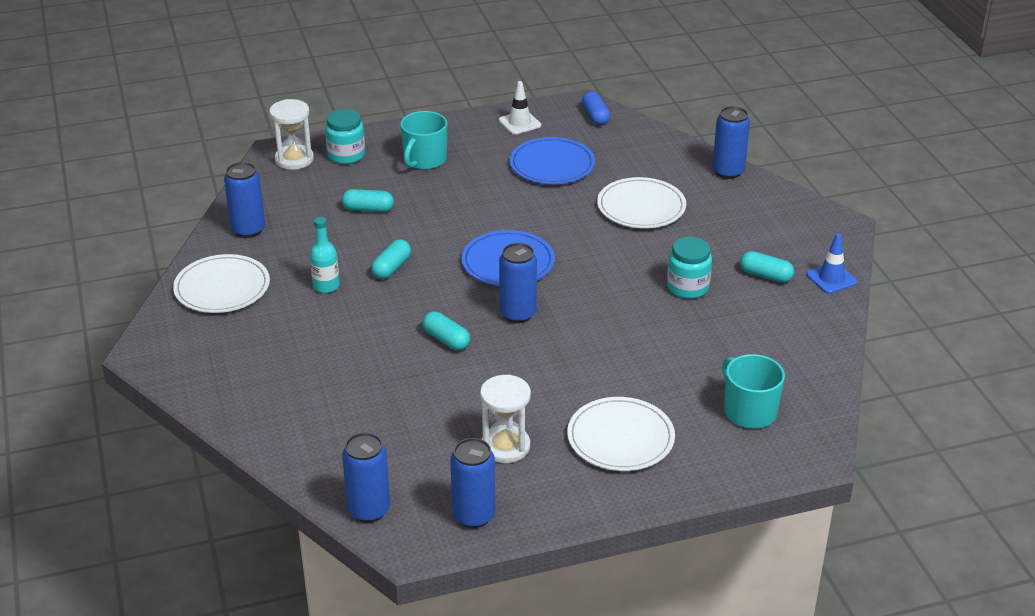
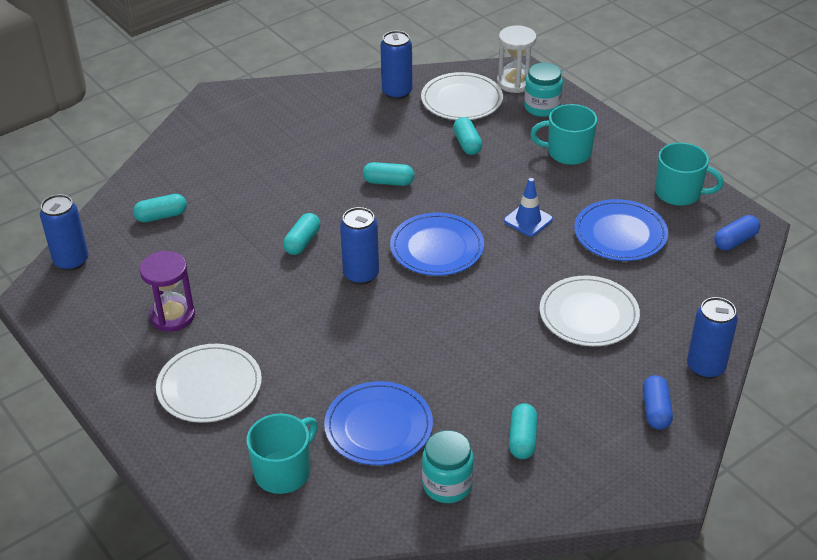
camera: 70 degrees right, 5 degrees up
white plate [173,254,270,313] -> white plate moved to [421,72,503,120]
turquoise bottle [310,217,340,293] -> none
blue can [450,438,495,528] -> none
white hourglass [480,375,531,463] -> purple hourglass [140,251,195,332]
white traffic cone [499,81,541,135] -> turquoise mug [655,143,724,206]
turquoise jar [667,237,712,299] -> turquoise jar moved to [422,430,474,503]
blue traffic cone [806,233,857,294] -> blue traffic cone moved to [504,178,553,237]
none -> turquoise capsule [133,194,187,222]
none -> blue plate [324,381,433,465]
none -> blue capsule [643,375,673,430]

